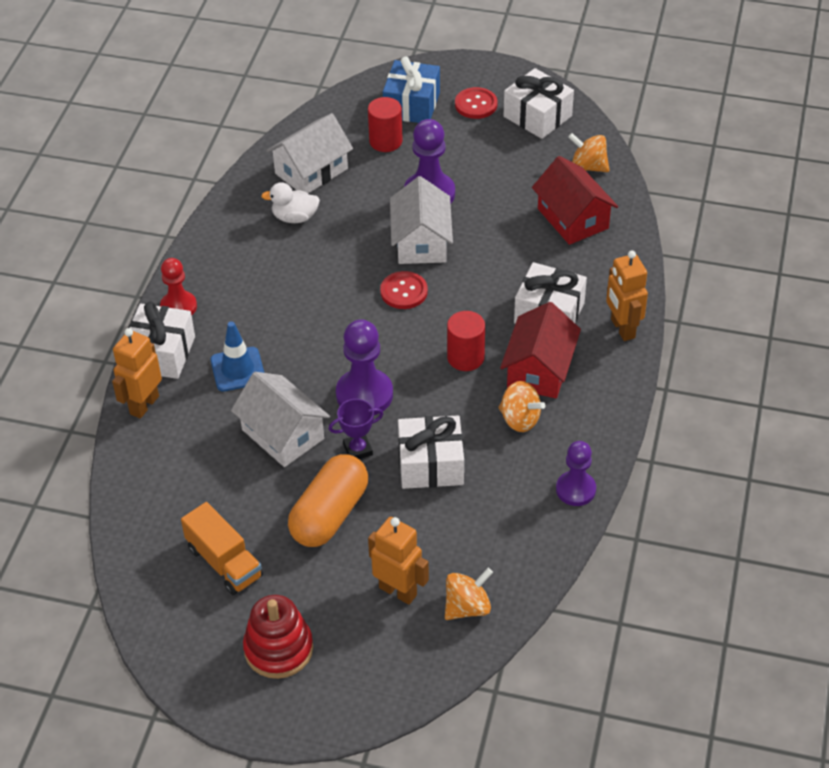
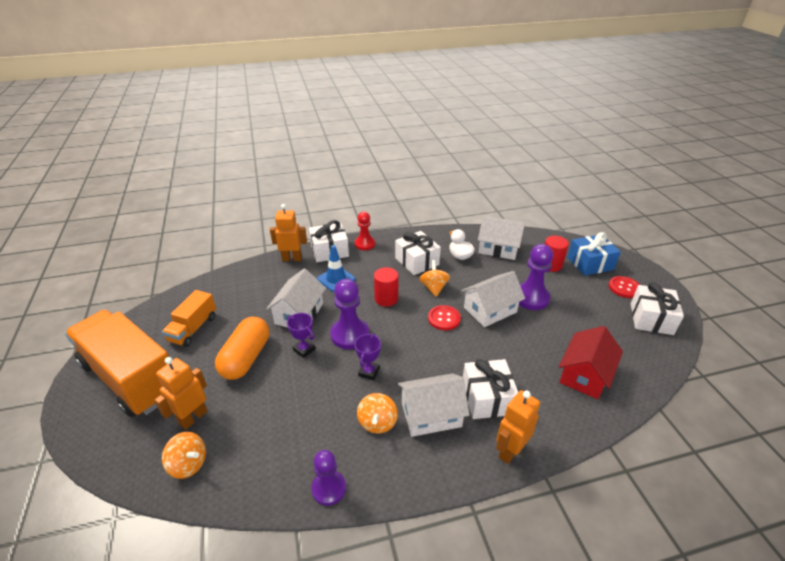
camera: 60 degrees right, 10 degrees down
red stacking toy [243,595,313,679] -> orange truck [65,310,169,417]
orange capsule [288,454,368,547] -> orange capsule turned 75 degrees counterclockwise [215,317,269,380]
orange robot [368,517,429,605] -> orange robot turned 150 degrees counterclockwise [154,357,208,430]
white gift [398,416,464,489] -> white gift moved to [395,231,441,275]
red cylinder [447,311,485,371] -> red cylinder moved to [374,267,398,307]
red house [500,302,581,398] -> white house [398,373,470,437]
orange spinning top [568,133,609,172] -> orange spinning top moved to [419,260,450,297]
none -> purple trophy [354,333,381,380]

